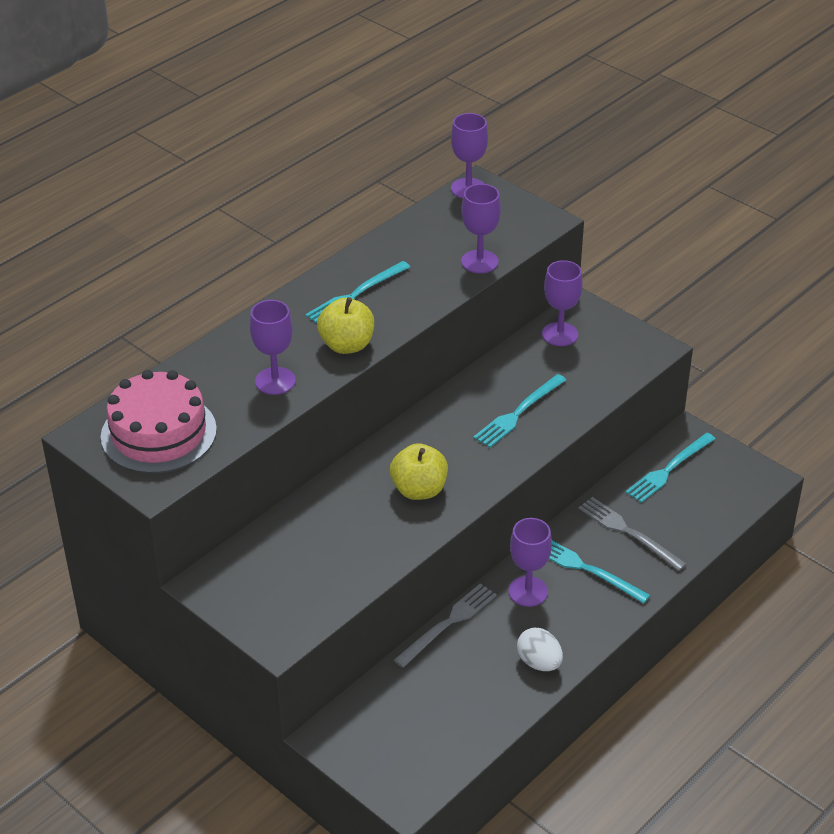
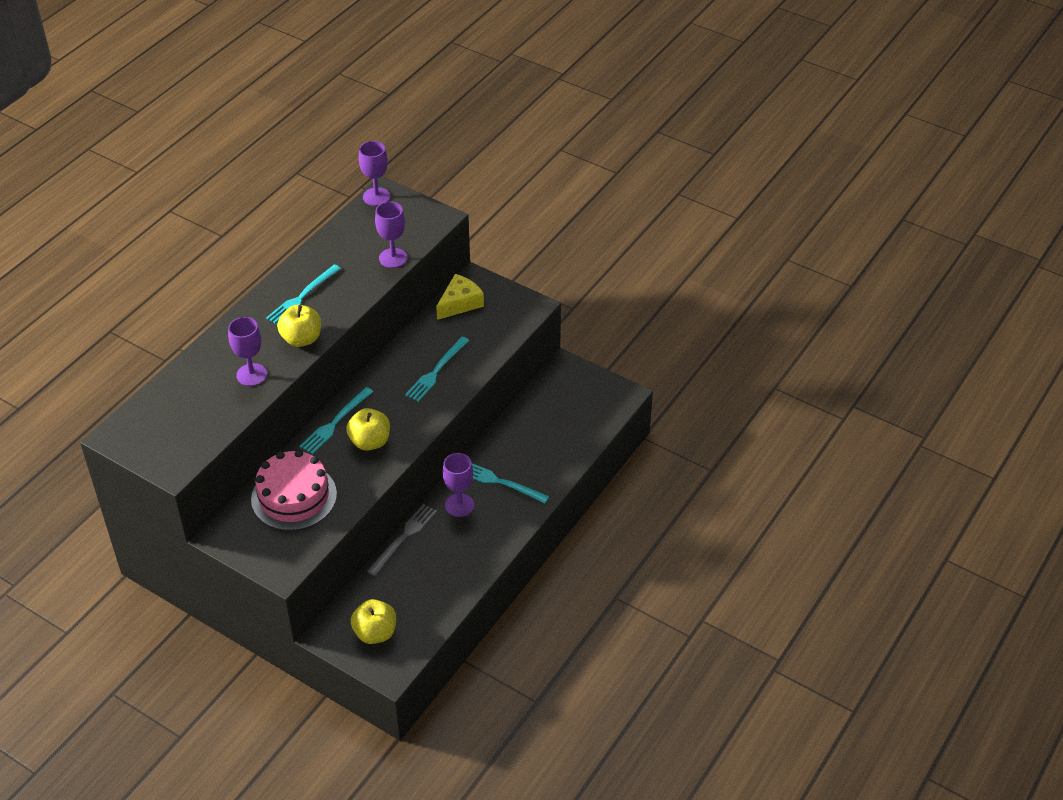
camera: 10 degrees left, 5 degrees up
pink cake [101,370,217,474] -> pink cake moved to [251,450,337,531]
white egg [517,628,563,671] -> none
purple goblet [542,260,583,346] -> yellow cheese [436,274,484,320]
grey fork [578,497,687,571] -> none
turquoise fork [625,433,715,503] -> turquoise fork moved to [300,387,373,454]
none -> yellow apple [351,599,396,644]

